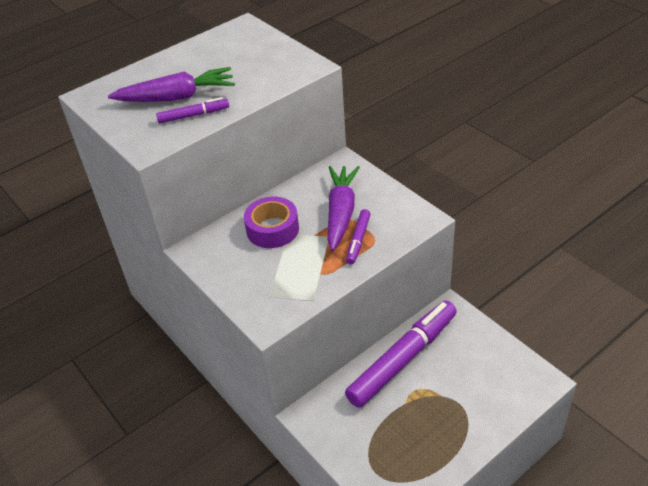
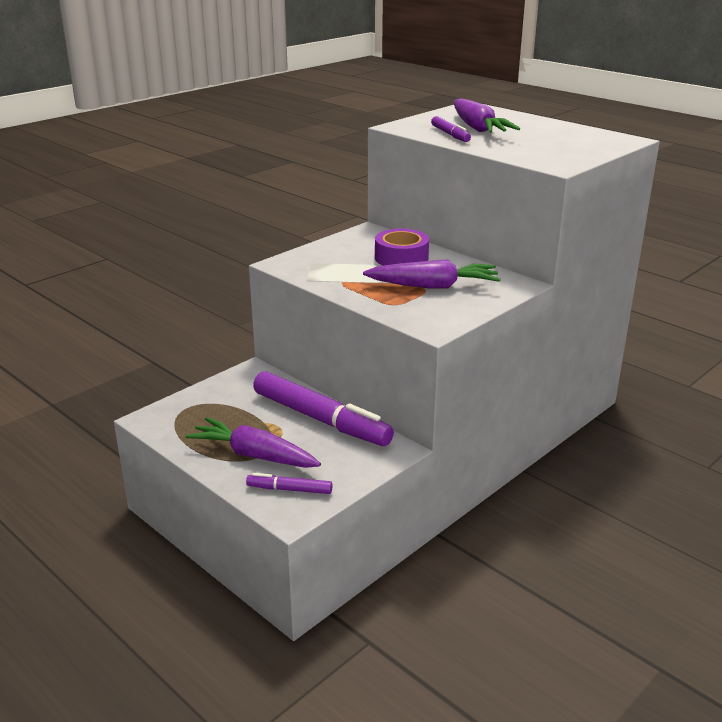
camera: 80 degrees right, 15 degrees down
purple marker [346,209,371,264] -> purple marker moved to [246,473,332,494]
none -> purple carrot [185,417,321,468]

